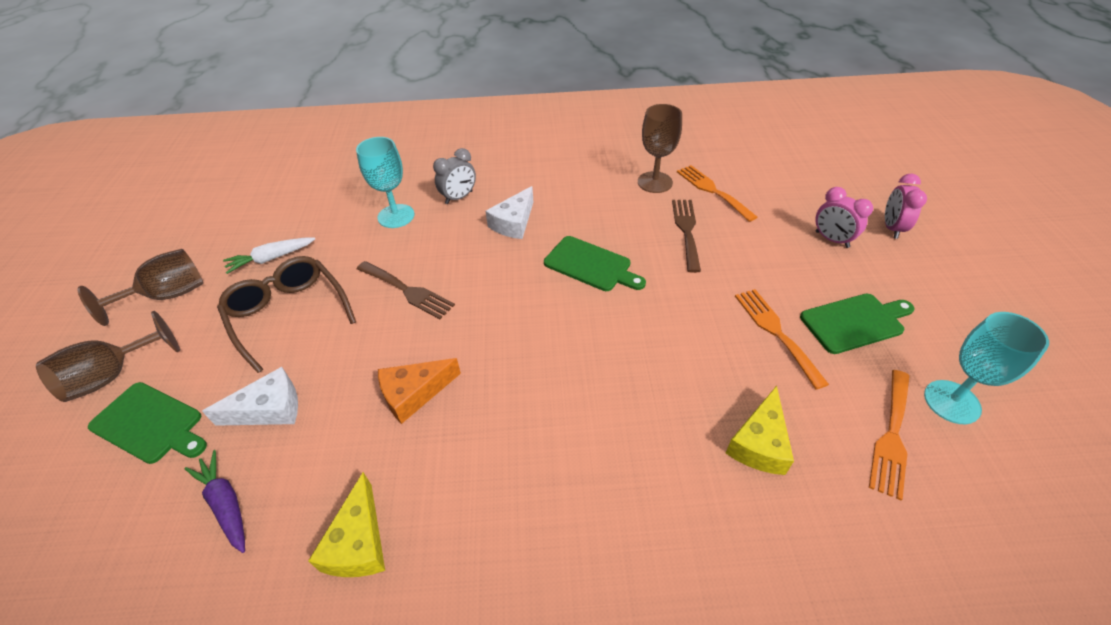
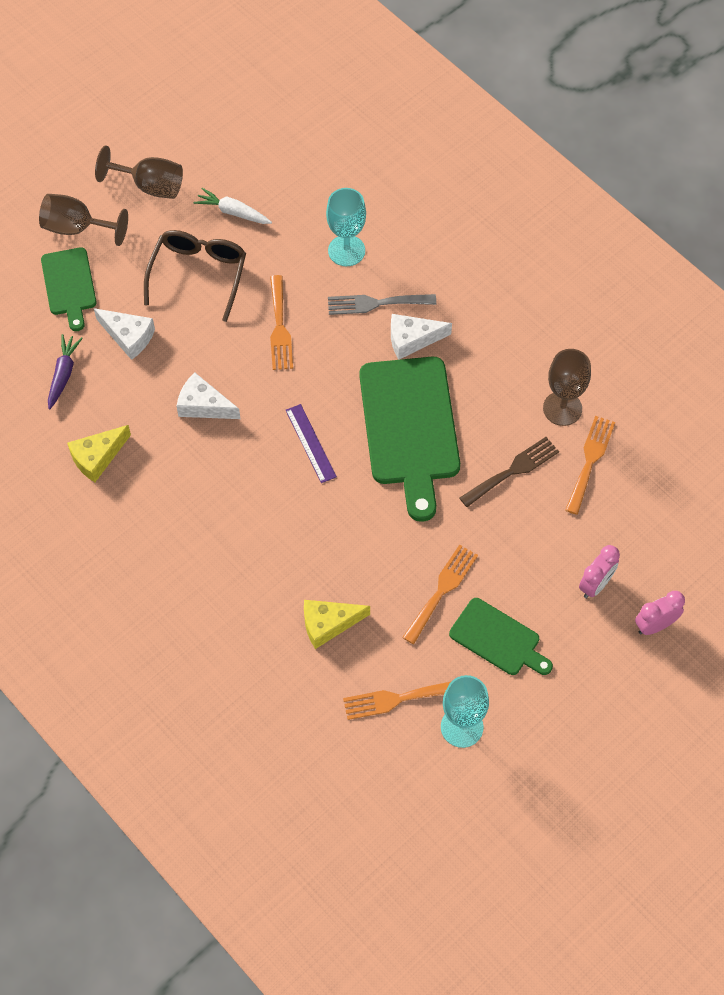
camera: 50 degrees right, 15 degrees up
brown fork [357,261,455,319] -> orange fork [270,275,293,370]
orange cheese [378,358,461,424] -> white cheese [177,372,240,419]
grey clock [433,148,476,204] -> none
green cutting board [544,236,646,291] -> green cutting board [359,357,460,522], size x1.81
pink clock [815,187,873,248] -> pink clock turned 150 degrees counterclockwise [579,545,620,598]
none -> purple ruler [285,404,337,483]
none -> grey fork [328,294,436,315]

